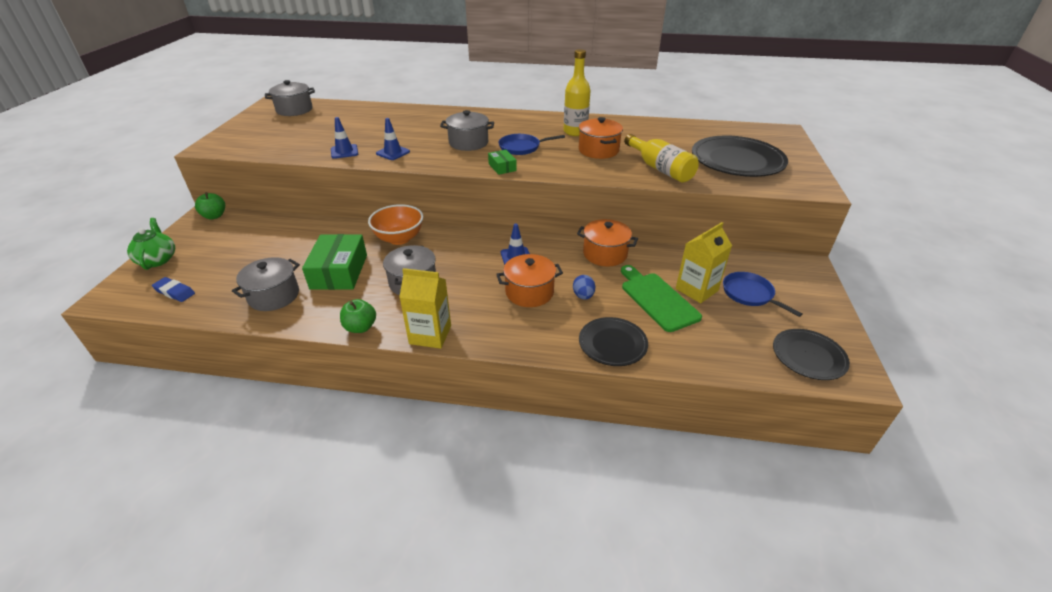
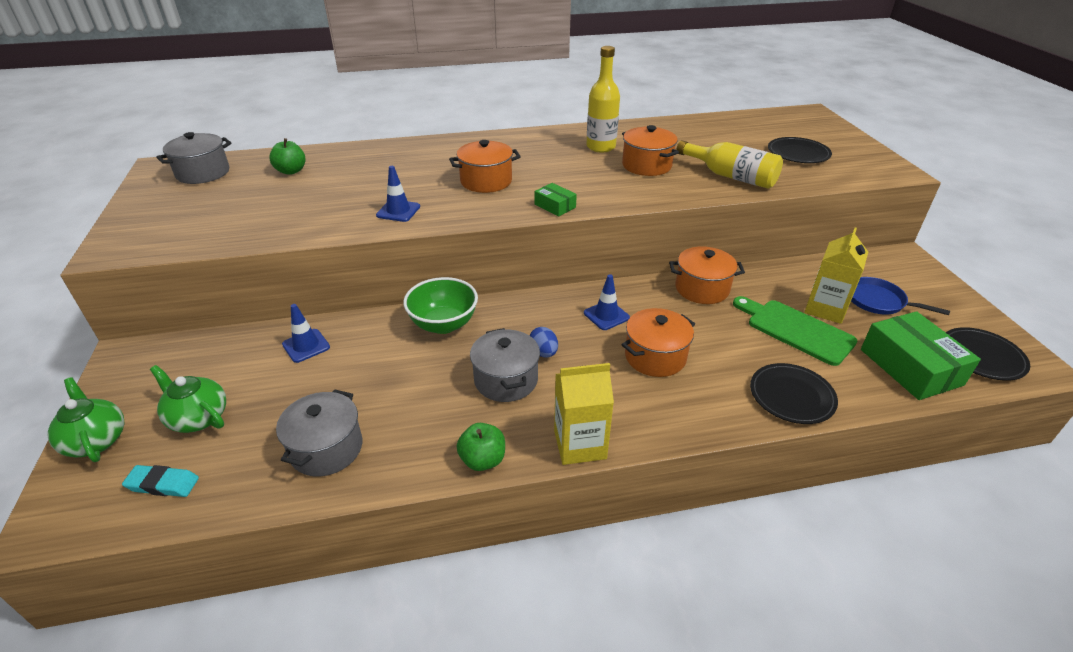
camera: 20 degrees left, 0 degrees up
blue eraser [152,277,195,302] -> turquoise eraser [122,465,199,497]
green apple [195,192,225,219] -> green apple moved to [269,138,306,175]
green box [302,234,367,290] -> green box moved to [861,311,981,400]
blue traffic cone [331,117,358,159] -> blue traffic cone moved to [282,304,330,363]
orange bowl [368,204,423,245] -> green bowl [403,277,478,334]
grey pot [440,110,494,151] -> orange pot [449,140,521,193]
blue pan [499,134,565,155] -> none
blue egg [573,275,595,300] -> blue egg moved to [530,327,558,358]
black plate [692,135,788,177] -> black plate [768,137,832,163], size x0.58
none -> green teapot [150,365,226,433]

